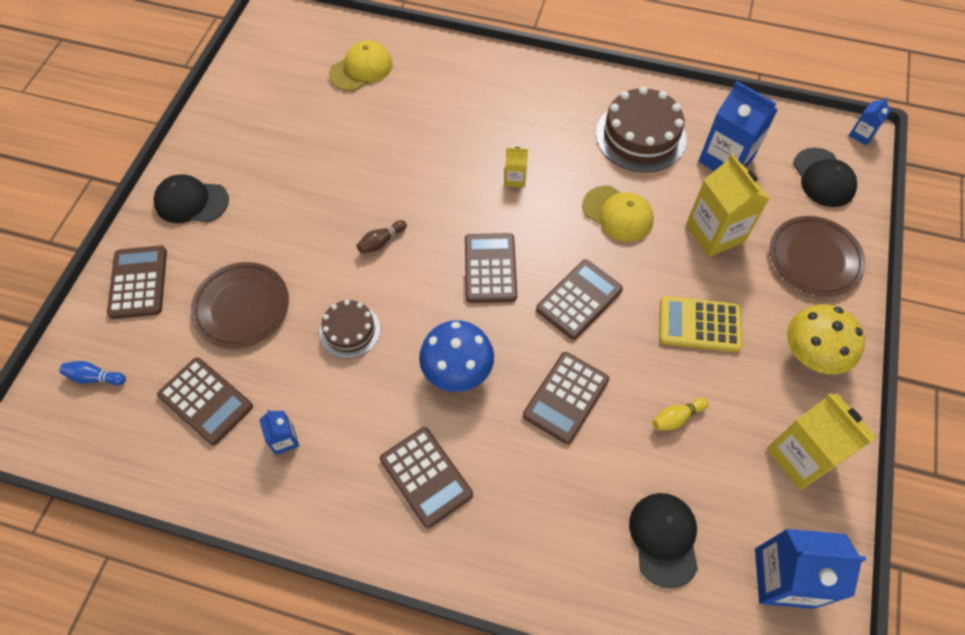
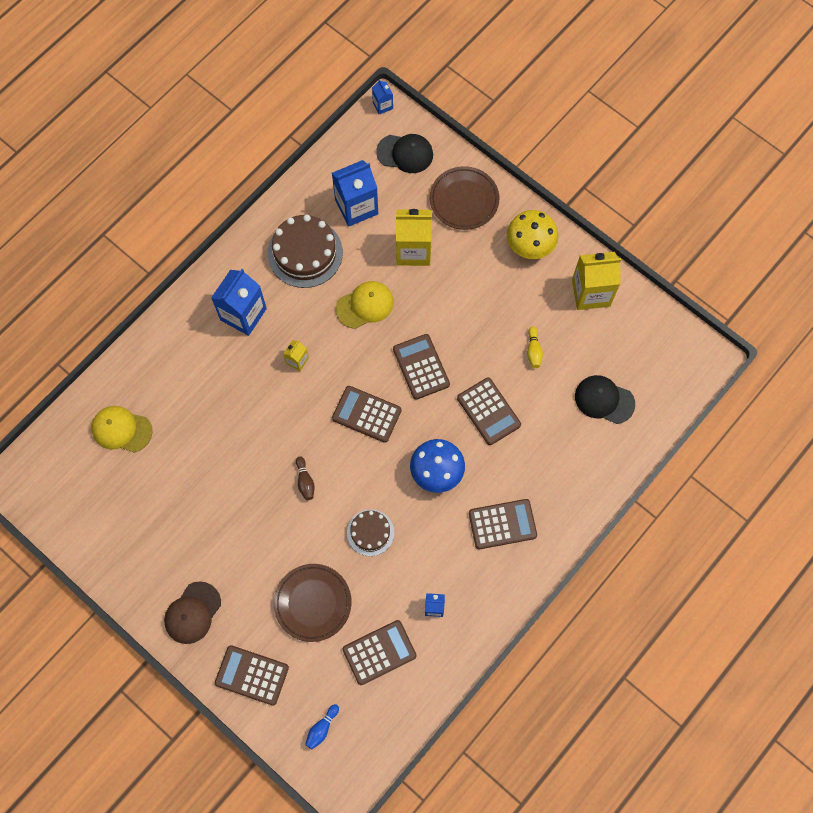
camera: 65 degrees left, 10 degrees up
black cap [154,175,229,223] -> brown cap [164,581,221,644]
yellow cap [329,40,393,91] -> yellow cap turned 60 degrees counterclockwise [91,406,153,453]
yellow calculator [659,296,742,352] -> none
blue carton [755,529,866,609] -> blue carton moved to [211,269,267,336]

